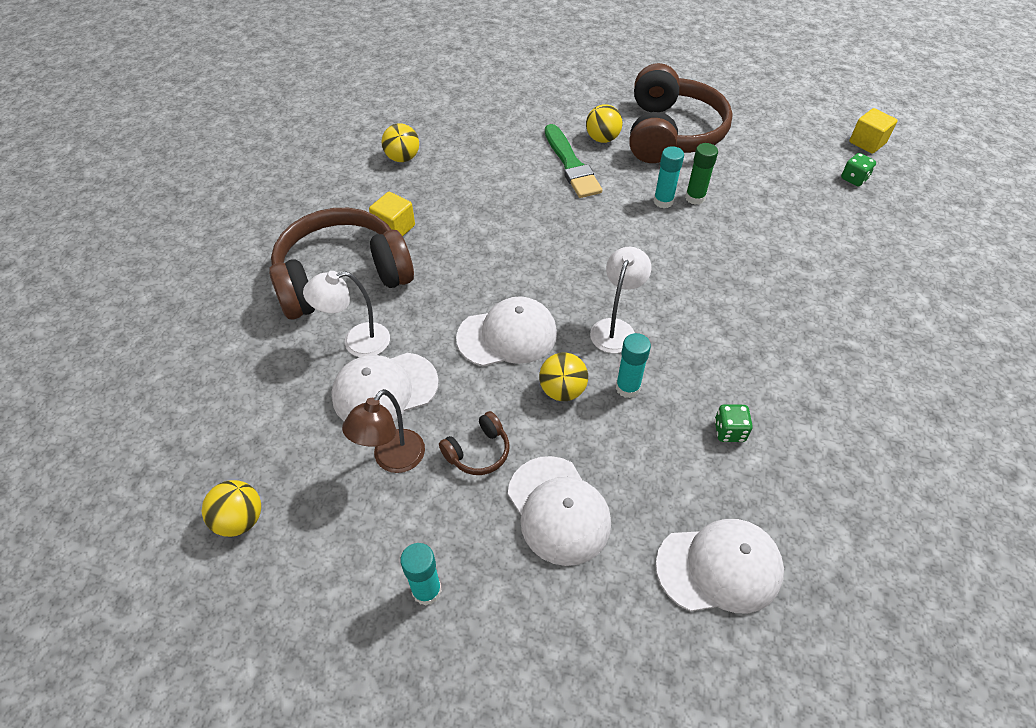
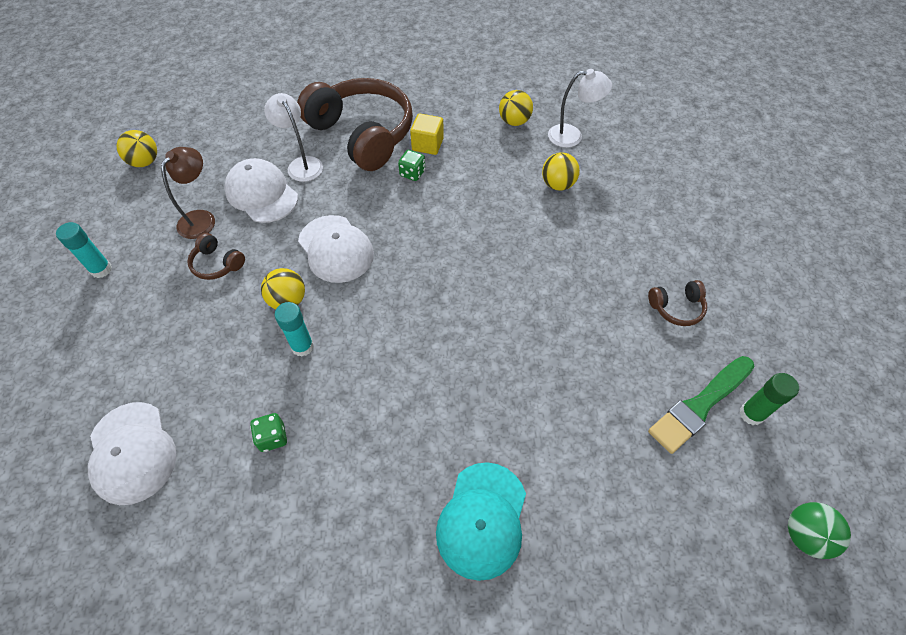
camera: 70 degrees right, 5 degrees up
brown lamp [342,389,425,473] -> brown lamp turned 105 degrees clockwise [161,147,215,239]
white cap [508,456,611,566] -> none
green brush [545,124,602,198] -> green brush moved to [648,356,754,454]
yellow ball [586,104,623,143] -> yellow ball moved to [542,152,580,191]
white lamp [590,247,651,353] -> white lamp moved to [548,69,612,148]
brown headphones [629,63,733,163] -> brown headphones [648,280,707,326], size x0.41
turquoise glue stick [653,146,684,208] -> none
green glue stick [685,143,718,205] -> green glue stick moved to [739,373,799,425]
green dice [841,153,876,186] -> green dice moved to [398,150,425,181]
yellow cube [849,108,898,154] -> green ball [788,502,851,559]
none -> turquoise cap [436,462,526,581]

